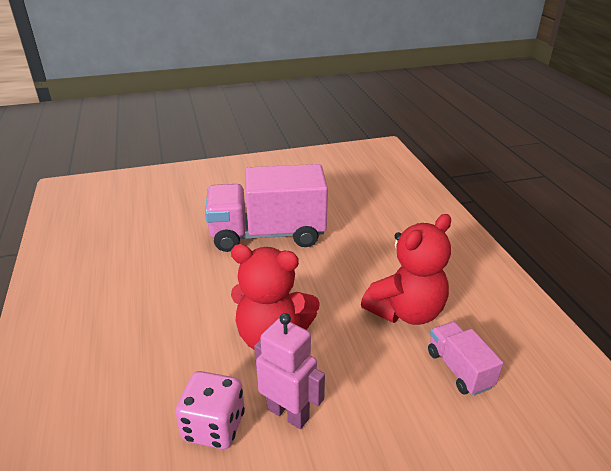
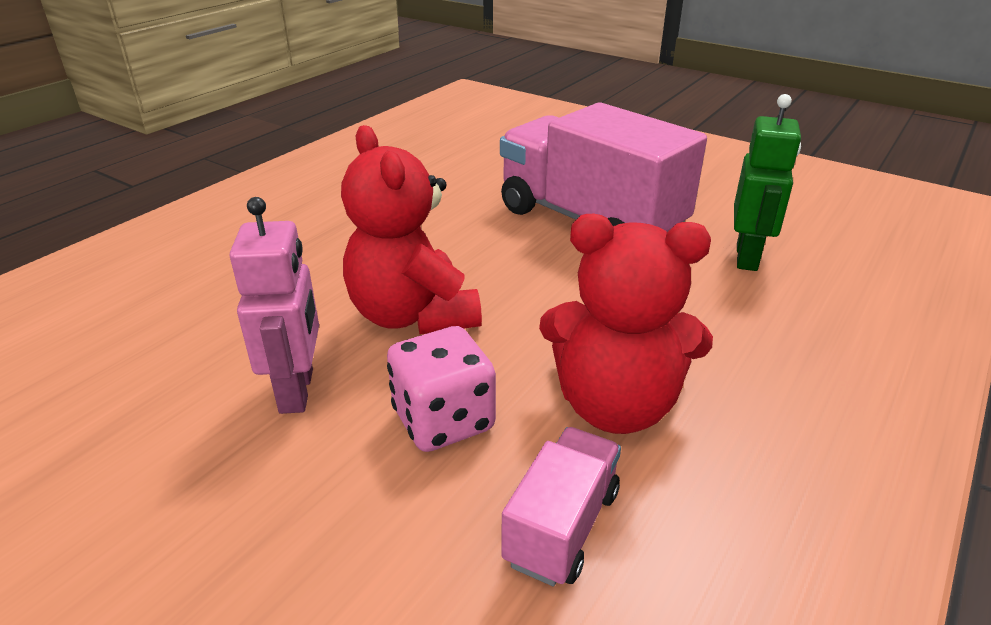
camera: 50 degrees right, 0 degrees up
pink dice [175,371,245,449] -> pink dice moved to [387,326,496,452]
none -> green robot [734,94,801,271]

